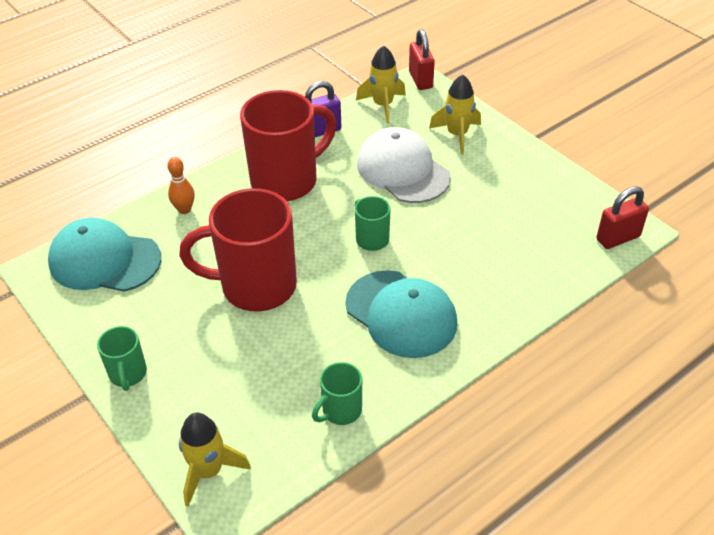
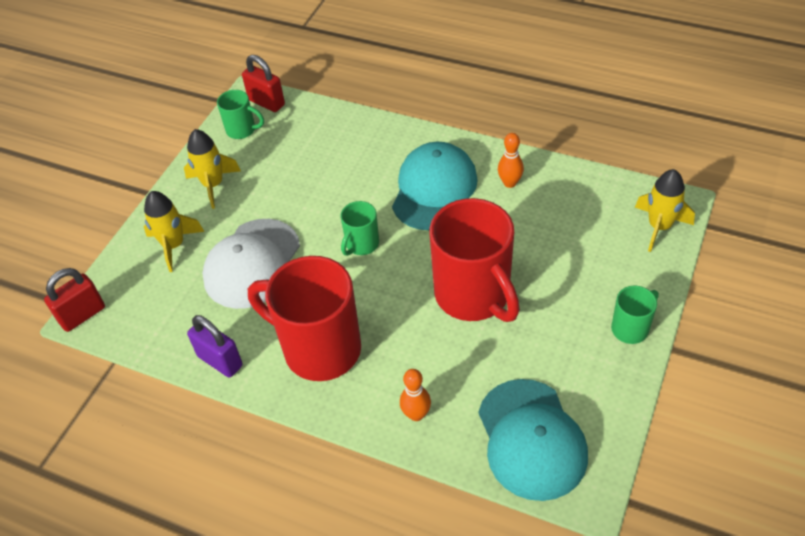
camera: 115 degrees left, 5 degrees up
green mug [312,362,362,425] -> green mug moved to [217,90,264,139]
yellow rocket [356,46,406,123] -> yellow rocket moved to [184,129,241,209]
none -> orange bowling pin [498,133,524,188]

